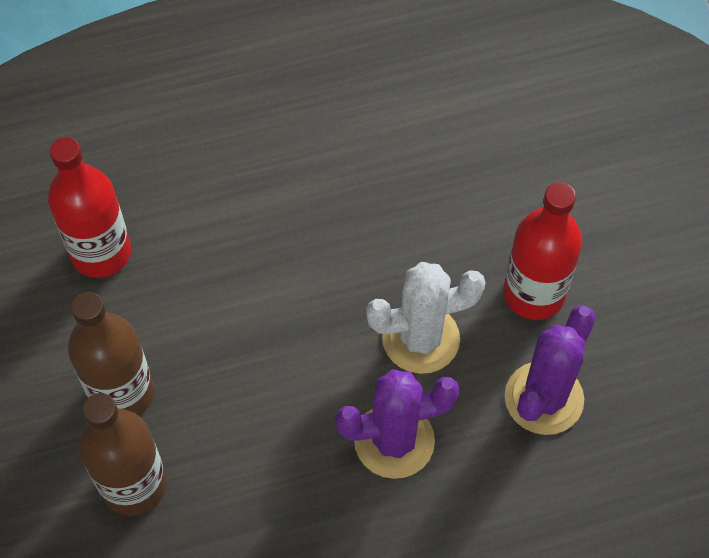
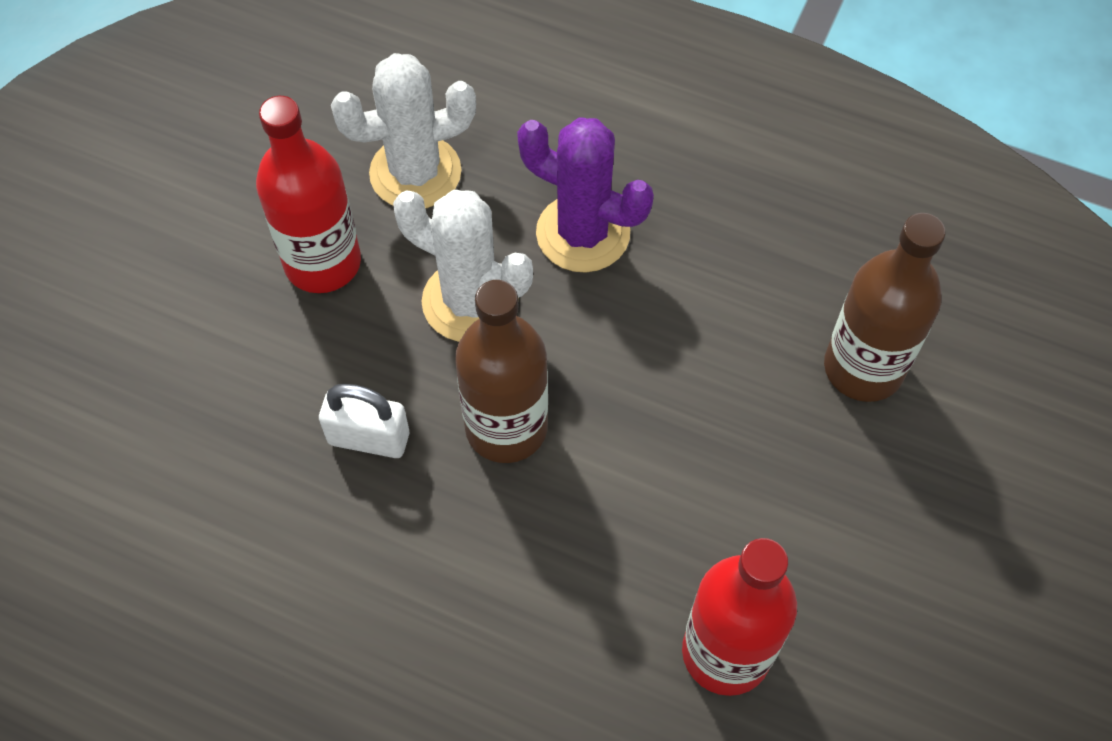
camera: 140 degrees left, 0 degrees up
brown bottle [68,292,154,416] -> brown bottle moved to [455,280,548,463]
purple cactus [505,305,595,435] -> white cactus [331,53,476,209]
none -> white padlock [319,384,409,458]

